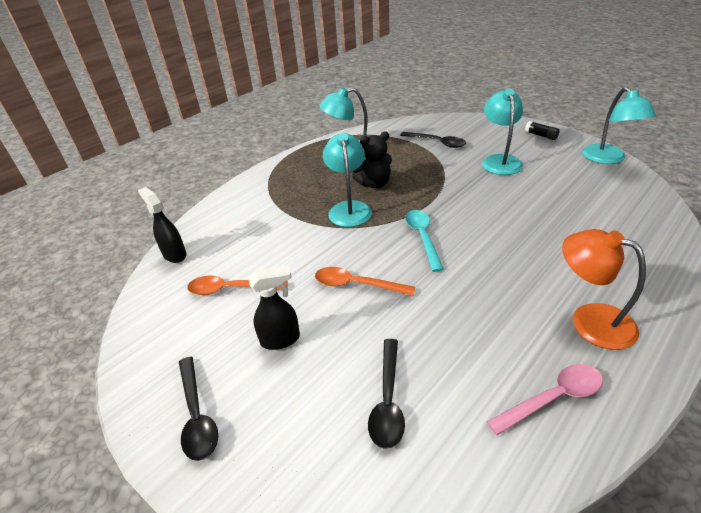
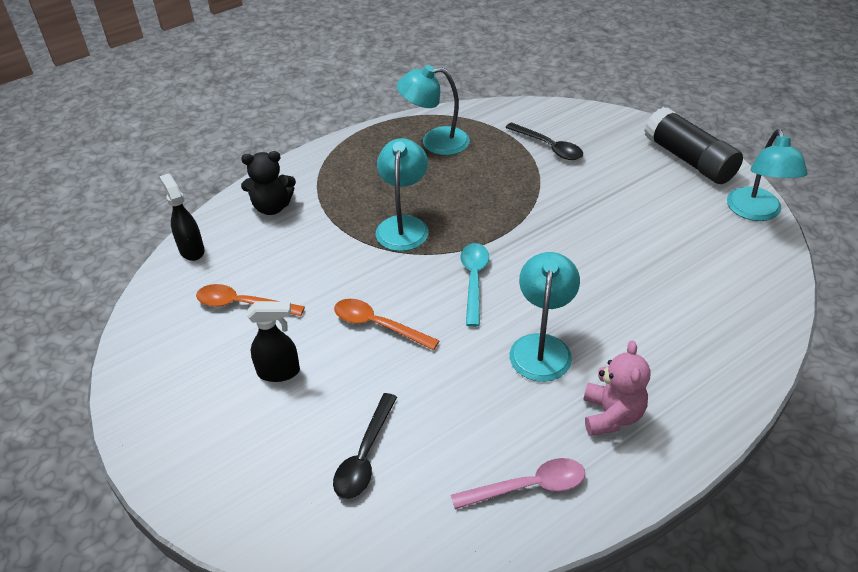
camera: 10 degrees right, 5 degrees up
black spoon [179,357,218,461] -> none
black teddy bear [352,131,392,188] -> black teddy bear moved to [241,151,296,215]
turquoise lamp [482,89,523,175] -> turquoise lamp moved to [510,252,580,382]
black glue stick [525,121,560,140] -> black glue stick [644,107,743,184], size x2.33
orange lamp [562,229,646,350] -> pink teddy bear [584,341,650,436]

